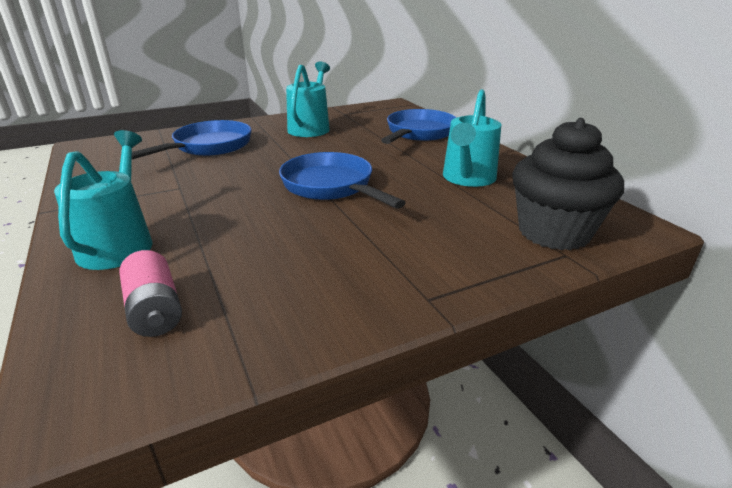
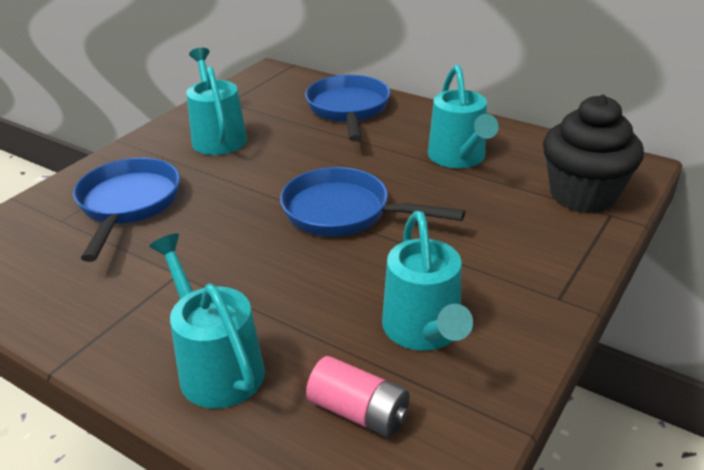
camera: 30 degrees left, 5 degrees up
none -> turquoise watering can [382,211,473,351]

